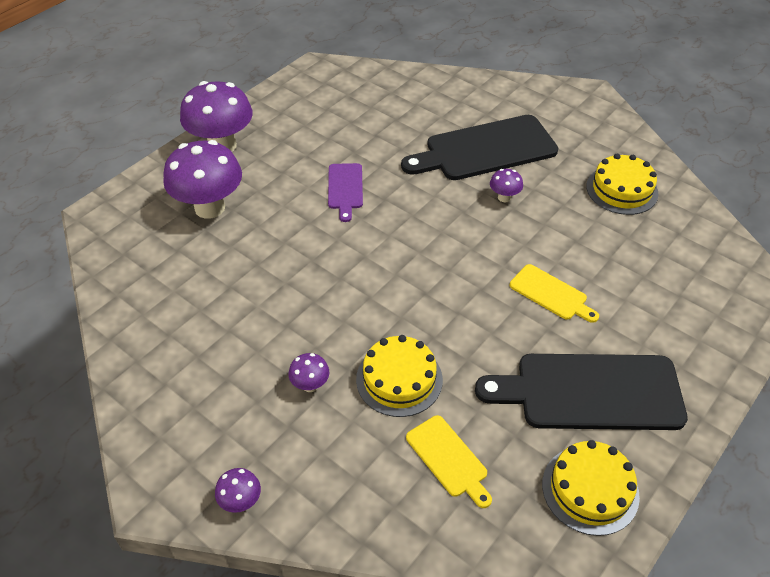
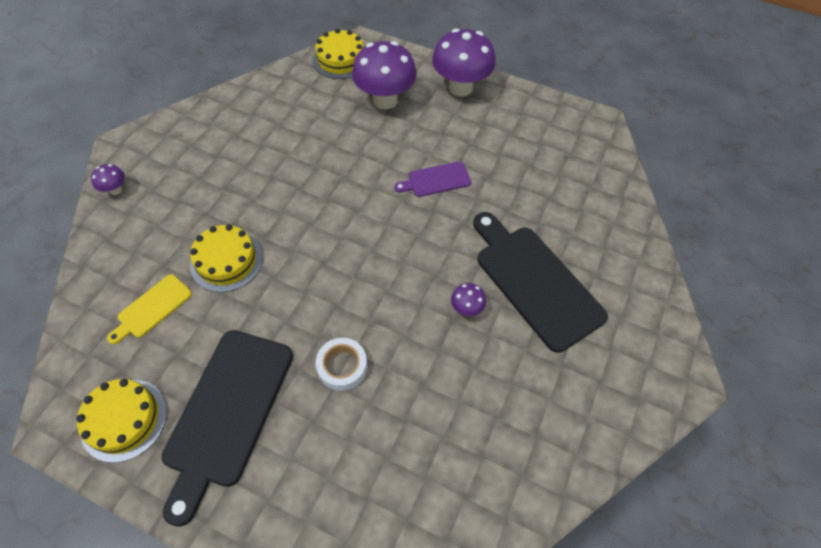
camera: 75 degrees right, 10 degrees up
purple mushroom [289,353,329,392] -> none
black cutting board [475,354,688,430] -> black cutting board turned 150 degrees counterclockwise [162,330,293,527]
yellow cutting board [510,264,599,323] -> white tape [315,338,367,391]
yellow cake [586,154,658,215] -> yellow cake moved to [313,29,364,79]

